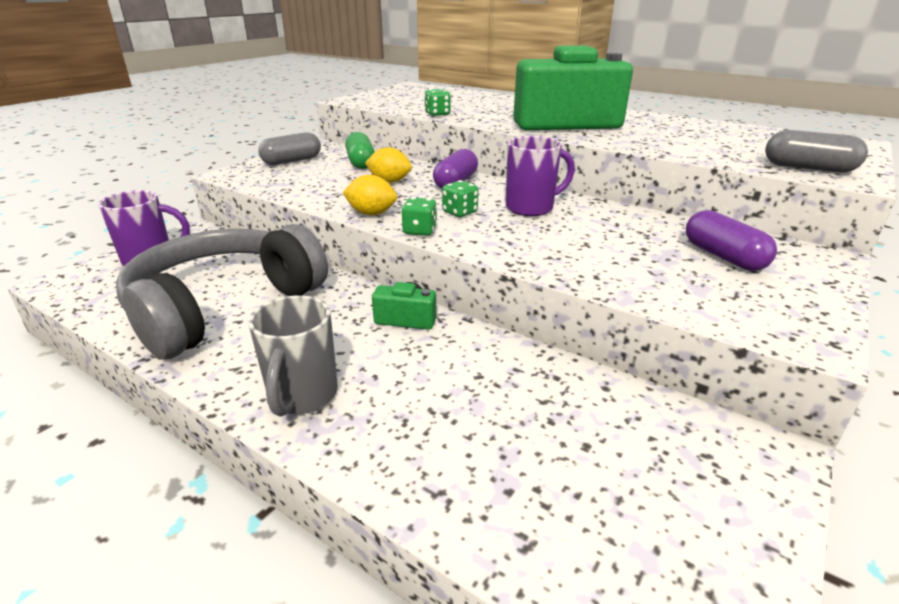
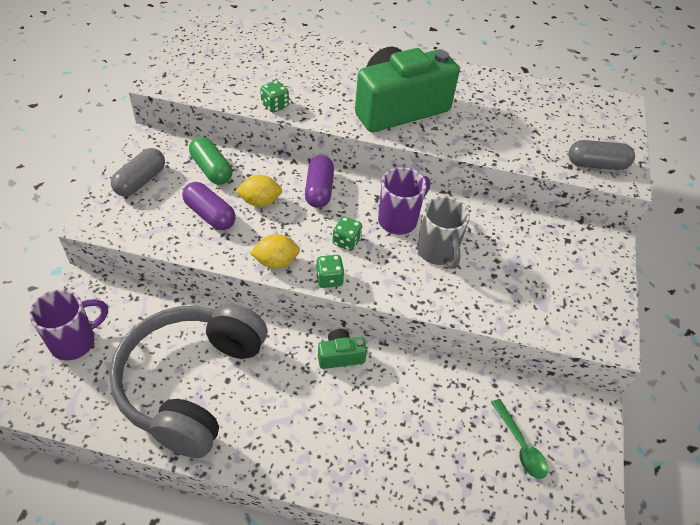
camera: 25 degrees left, 20 degrees up
grey mug [248,295,338,416] -> grey mug moved to [417,196,470,269]
purple capsule [686,210,777,271] -> purple capsule moved to [182,182,236,230]
none -> green spoon [491,399,548,479]

